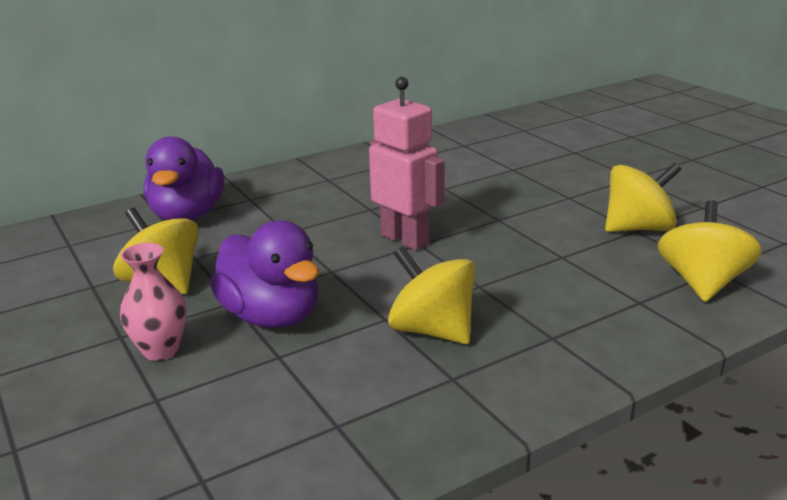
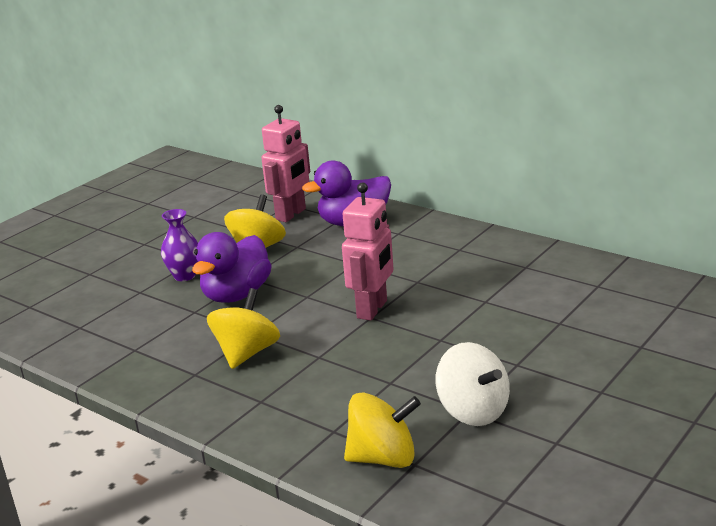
camera: 70 degrees right, 0 degrees up
pink vase [120,243,187,361] -> purple vase [161,209,198,281]
yellow spinning top [605,162,682,232] -> white spinning top [436,342,510,426]
none -> pink robot [261,105,310,222]

